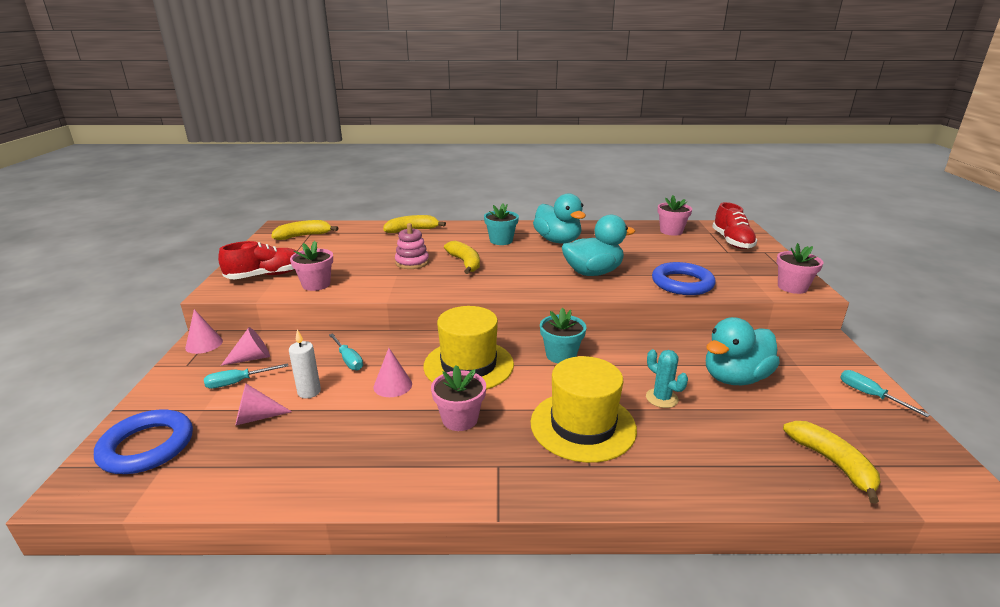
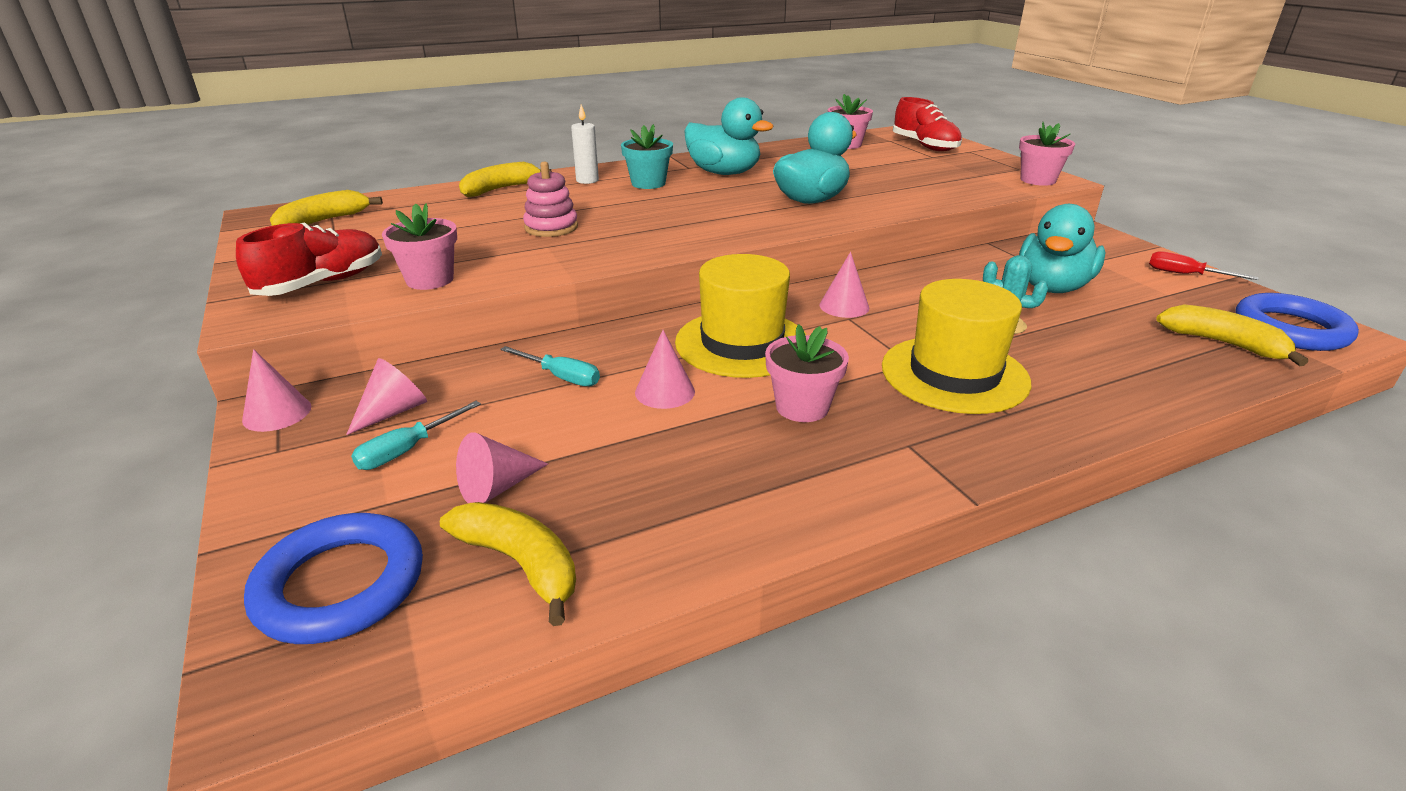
camera: 25 degrees left, 5 degrees up
white candle [289,329,321,398] -> white candle moved to [571,105,599,184]
yellow banana [444,241,480,274] -> yellow banana moved to [440,502,576,626]
turquoise flower pot [540,307,587,363] -> pink cone [820,252,869,318]
blue ring [652,262,716,295] -> blue ring moved to [1235,293,1359,351]
turquoise screwdriver [840,370,930,417] -> red screwdriver [1149,251,1259,280]

